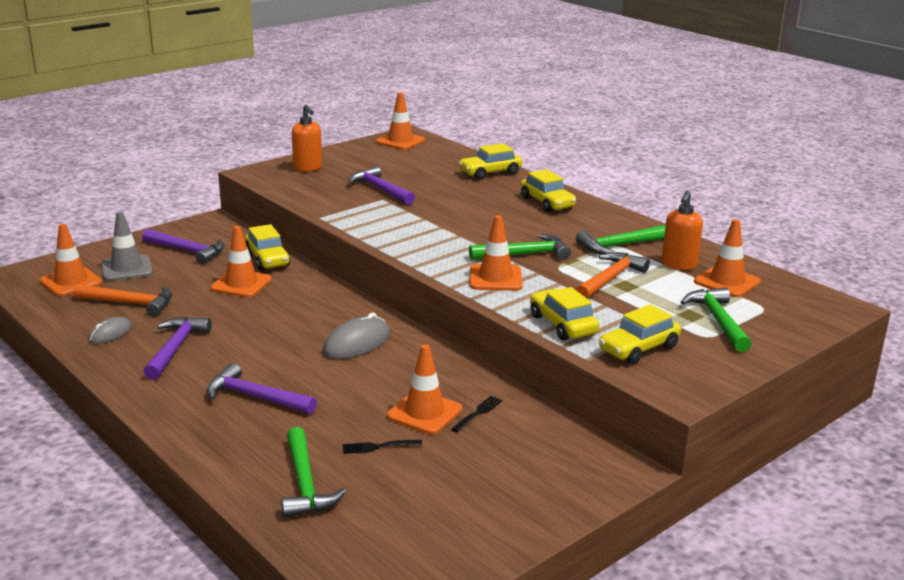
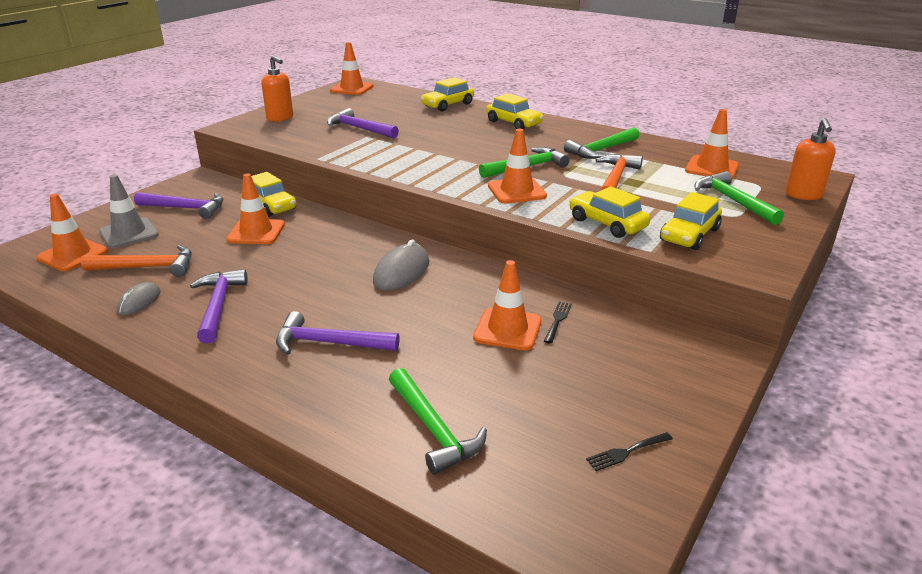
camera: 15 degrees left, 5 degrees up
black fork [342,440,422,454] -> black fork moved to [586,432,673,471]
orange soap dispenser [662,191,703,270] -> orange soap dispenser moved to [785,118,836,200]

